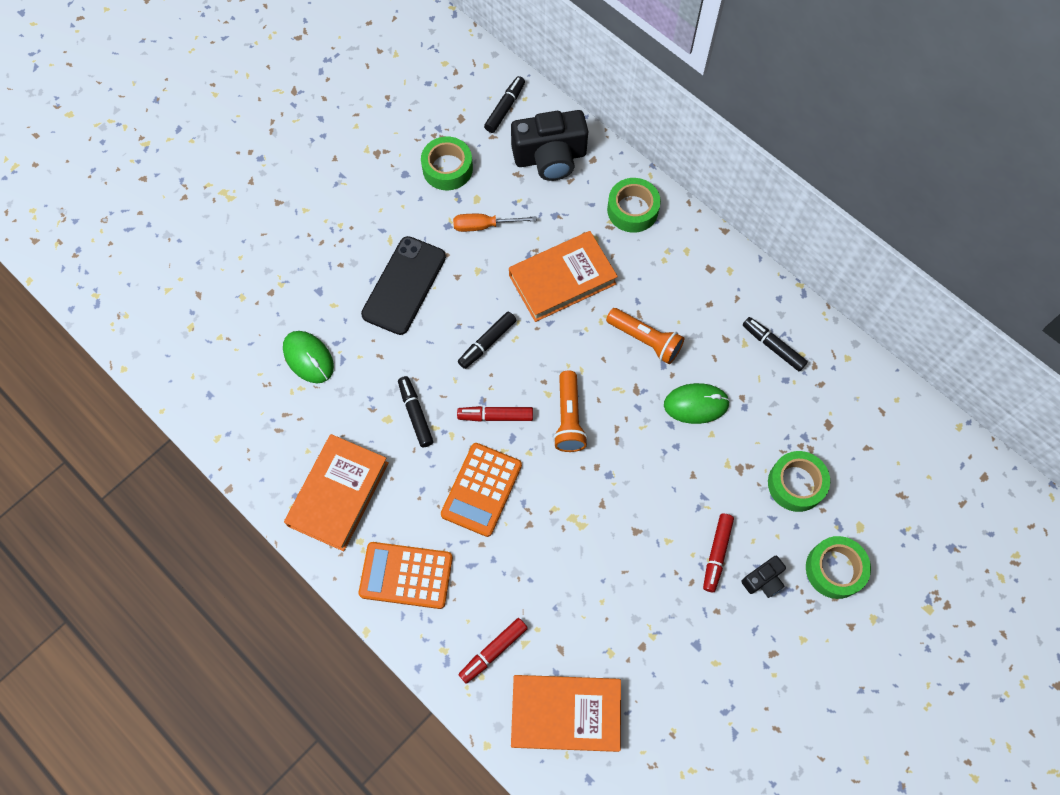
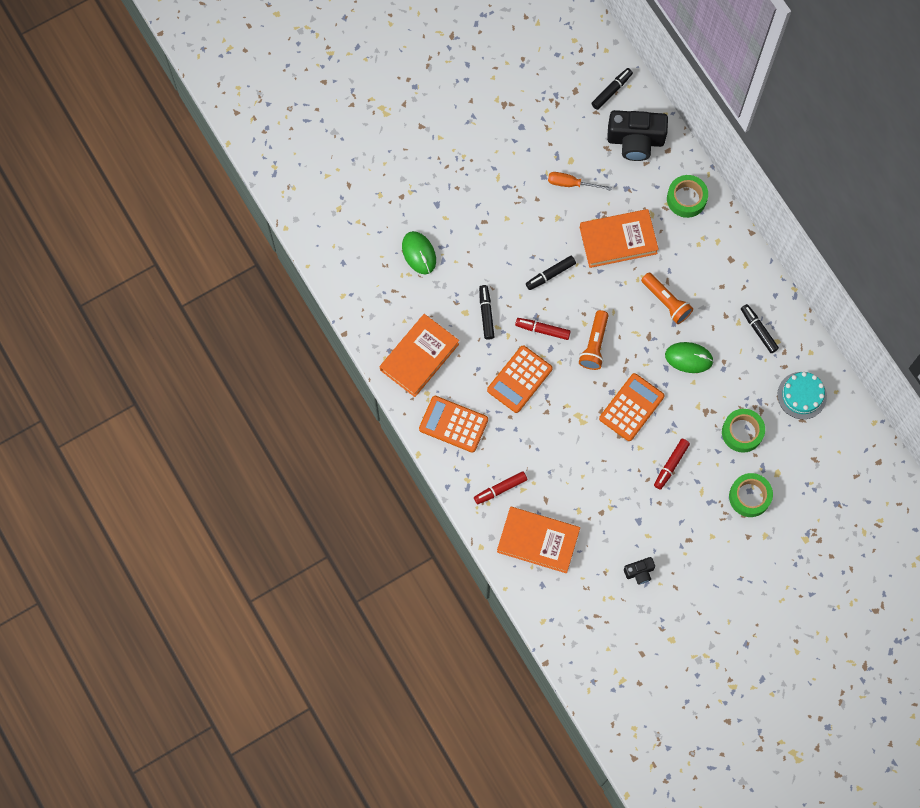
camera: 15 degrees right, 5 degrees up
black phone [361,236,446,335] -> none
green tape [421,137,473,190] -> none
black camera [741,556,786,598] -> black camera moved to [624,557,655,585]
none -> orange calculator [599,373,665,441]
none -> turquoise cake [777,372,827,419]

